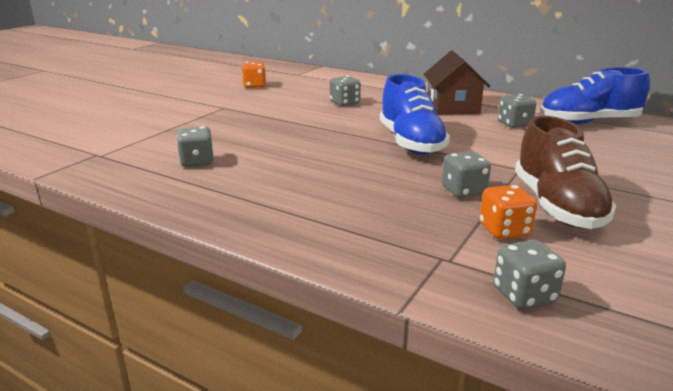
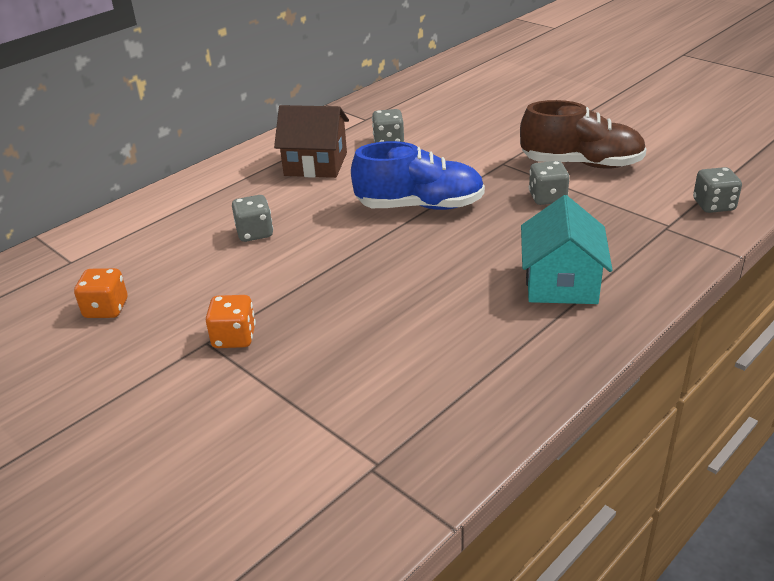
camera: 75 degrees left, 10 degrees up
grey dice [177,126,214,167] -> none
orange dice [480,185,537,239] -> orange dice moved to [206,295,256,348]
blue shoe [540,67,650,124] -> none
none -> turquoise house [521,195,612,304]

